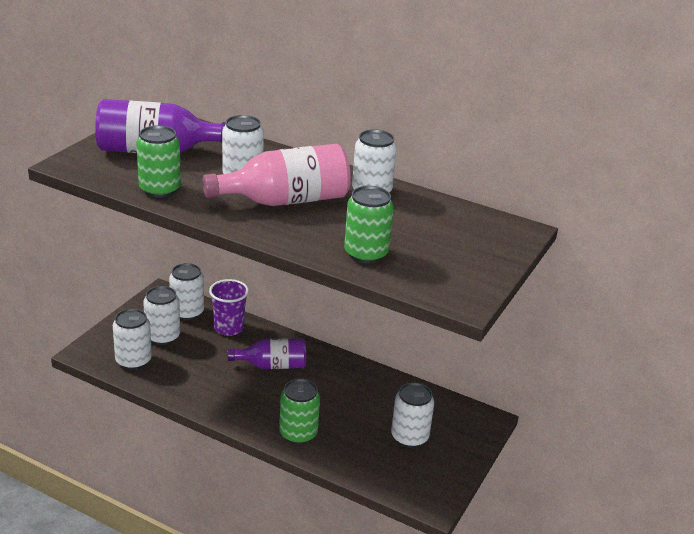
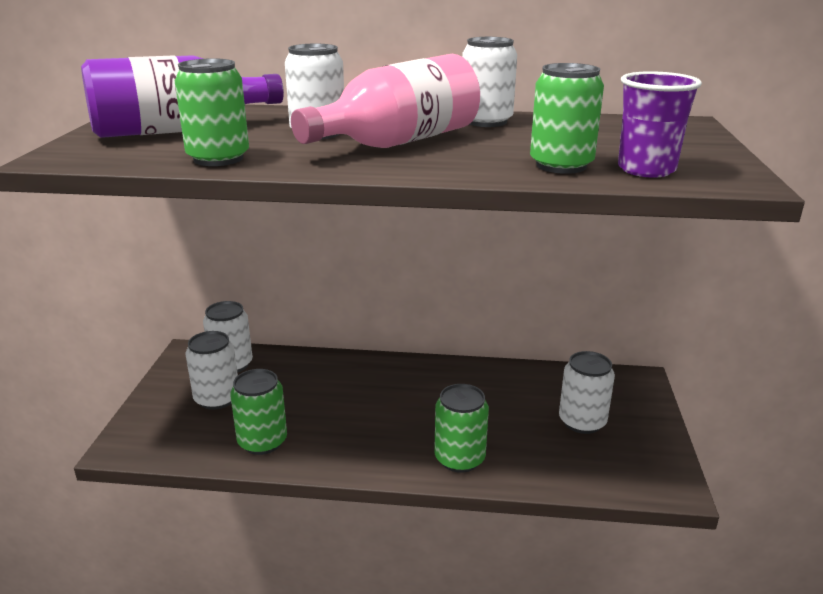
camera: 20 degrees left, 5 degrees down
white can [113,309,152,370] -> none
purple cup [209,279,249,336] -> purple cup moved to [618,71,702,178]
purple bottle [228,338,306,369] -> none
none -> green can [230,369,287,455]

